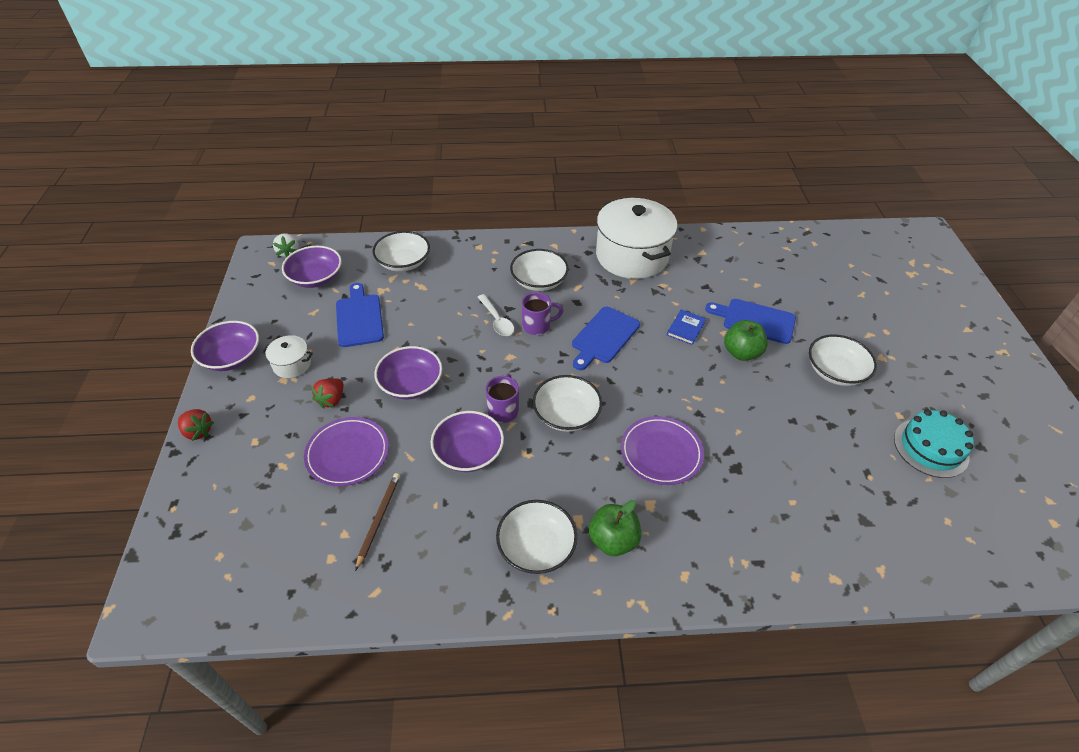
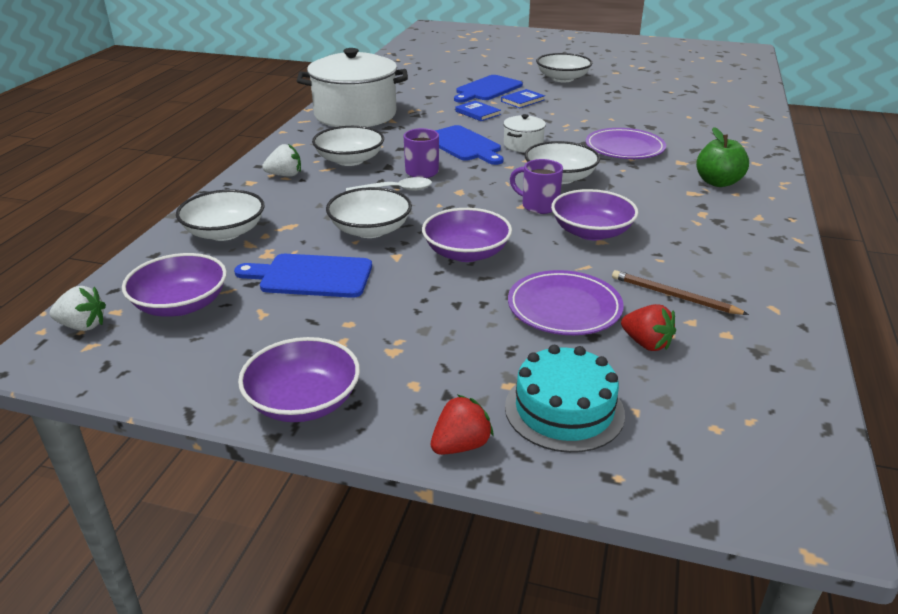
camera: 70 degrees left, 15 degrees down
white pot [262,335,313,378] -> white pot moved to [503,114,546,152]
red strawberry [311,378,343,409] -> red strawberry moved to [621,304,676,351]
white bowl [496,500,577,574] -> white bowl moved to [326,187,412,238]
green apple [724,320,768,361] -> blue book [501,89,545,108]
turquoise cake [894,409,974,478] -> turquoise cake moved to [505,345,625,453]
none -> white strawberry [262,144,301,177]

